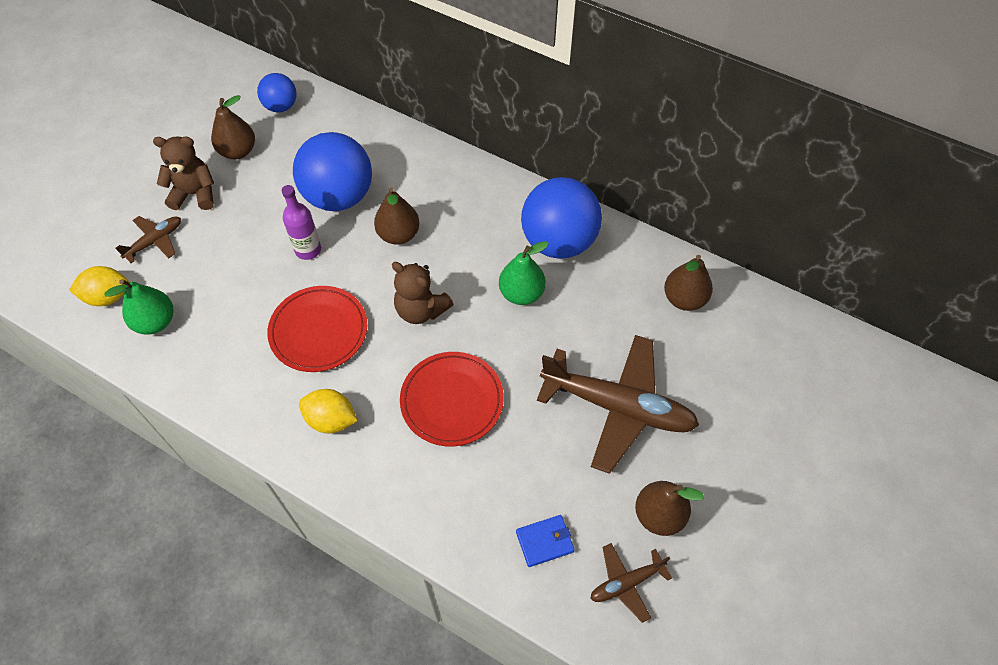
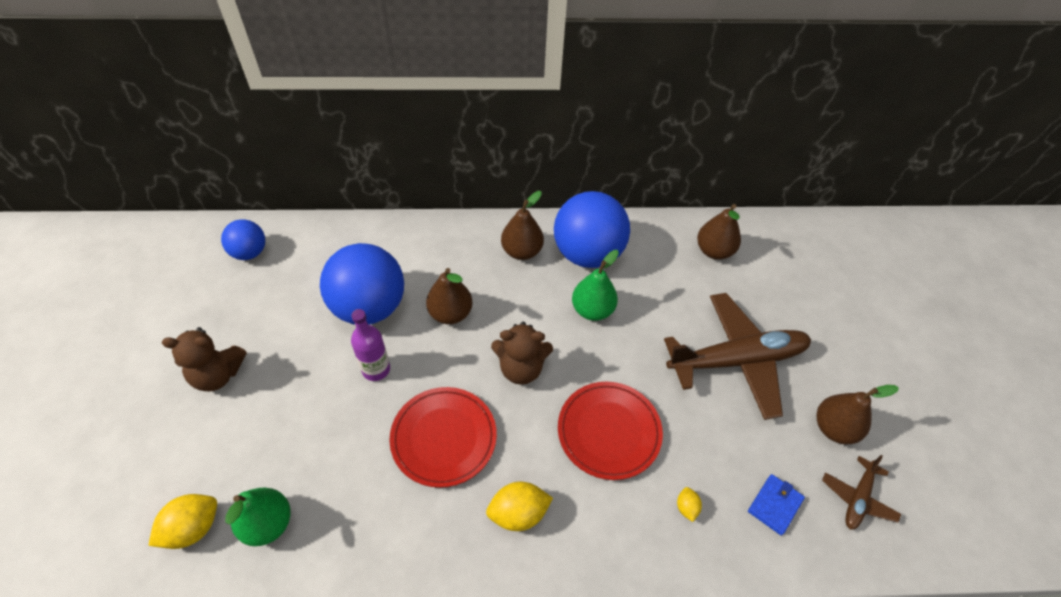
camera: 35 degrees left, 5 degrees down
brown plane [115,216,181,263] -> none
brown teddy bear [153,136,214,210] -> brown teddy bear turned 150 degrees counterclockwise [162,327,247,392]
brown pear [211,95,255,159] -> brown pear moved to [501,191,544,260]
none -> yellow lemon [677,487,702,522]

